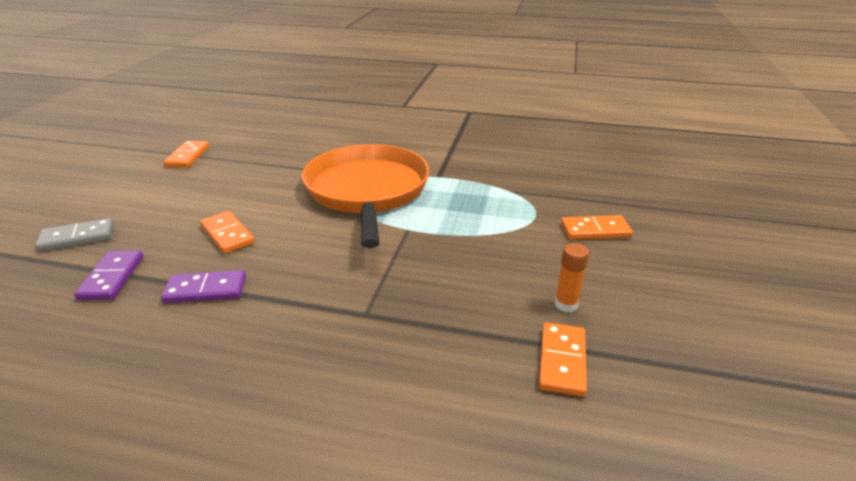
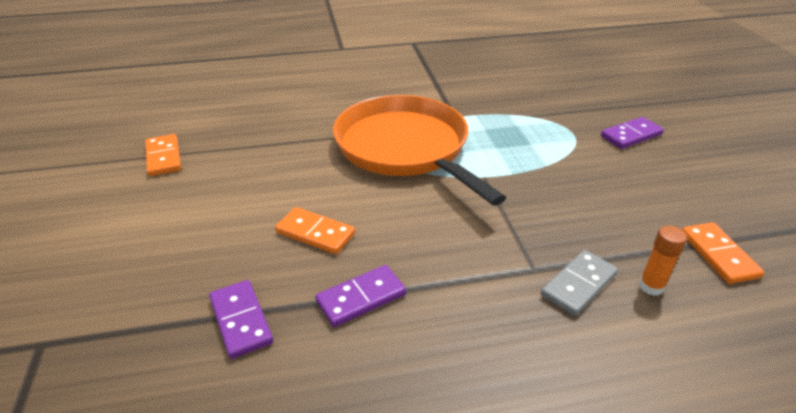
camera: 25 degrees left, 5 degrees up
grey domino [35,218,114,252] -> grey domino moved to [541,250,618,316]
orange glue stick [555,243,589,312] -> orange glue stick moved to [639,226,687,296]
orange domino [561,215,633,240] -> purple domino [601,117,664,149]

